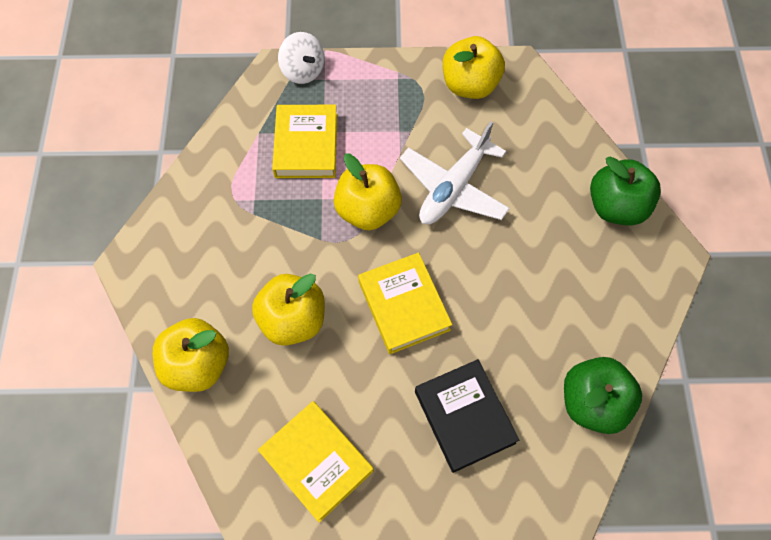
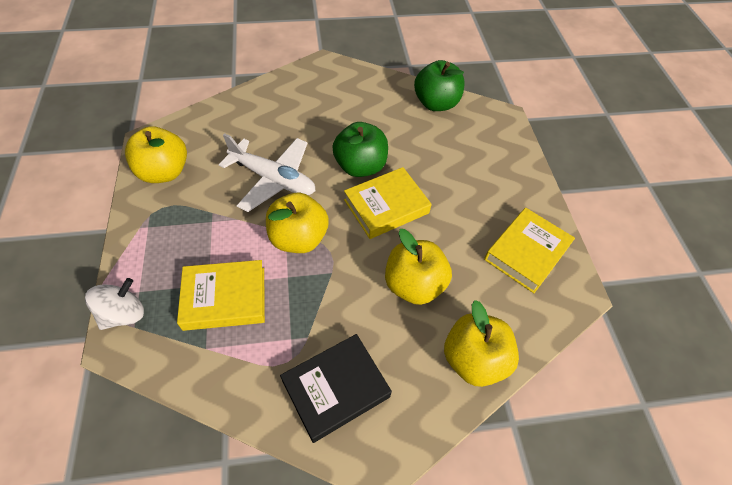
camera: 100 degrees left, 10 degrees down
black book [415,359,519,473] -> black book moved to [280,334,392,443]
green apple [590,156,661,226] -> green apple moved to [332,122,388,177]

